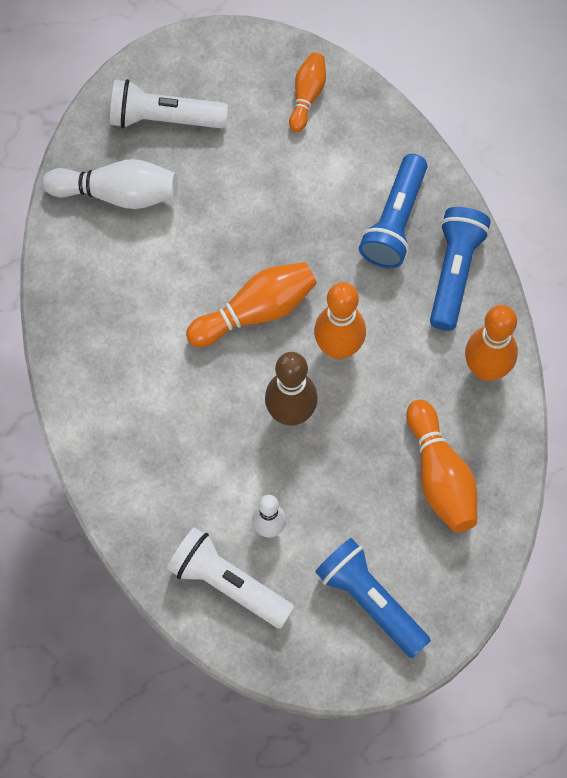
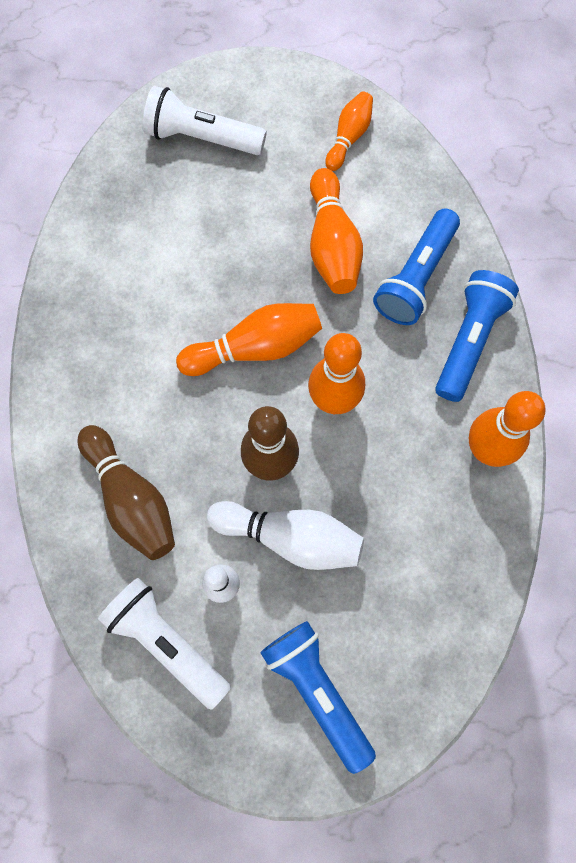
camera: 10 degrees right, 5 degrees up
white bowling pin [42,159,178,209] -> white bowling pin moved to [207,501,364,570]
orange bowling pin [407,399,477,533] -> orange bowling pin moved to [310,168,363,294]
none -> brown bowling pin [78,425,175,560]

